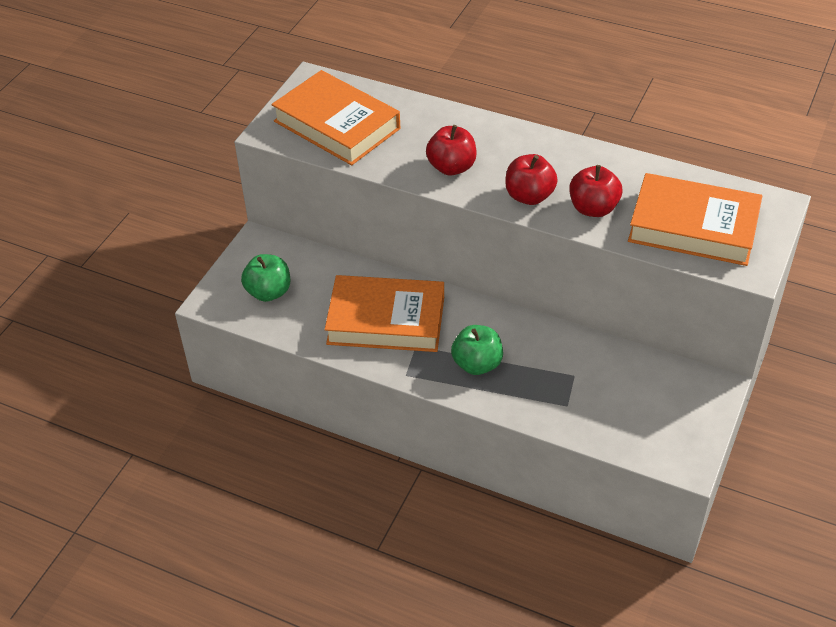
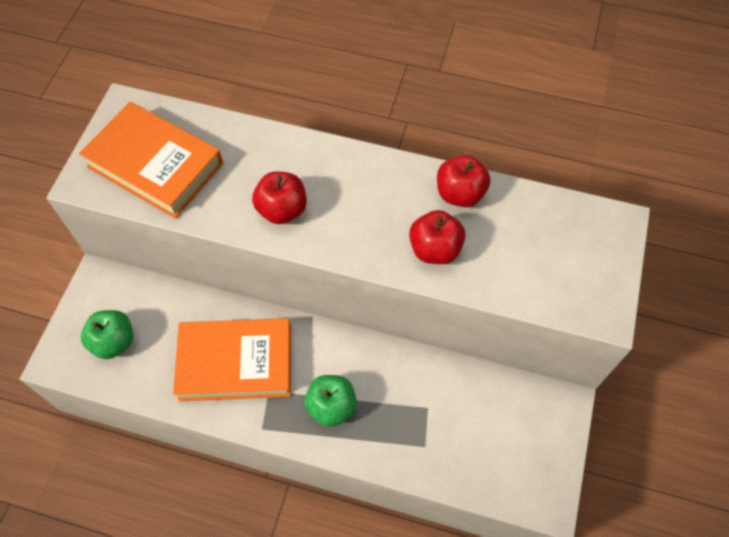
camera: 10 degrees left, 15 degrees up
red apple [505,154,558,205] -> red apple moved to [437,155,491,207]
orange book [628,173,762,266] -> none

